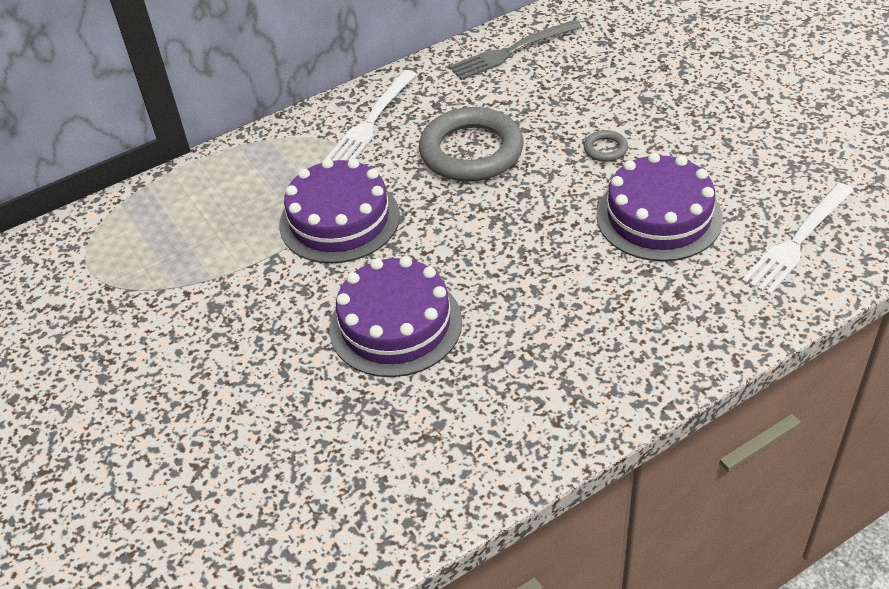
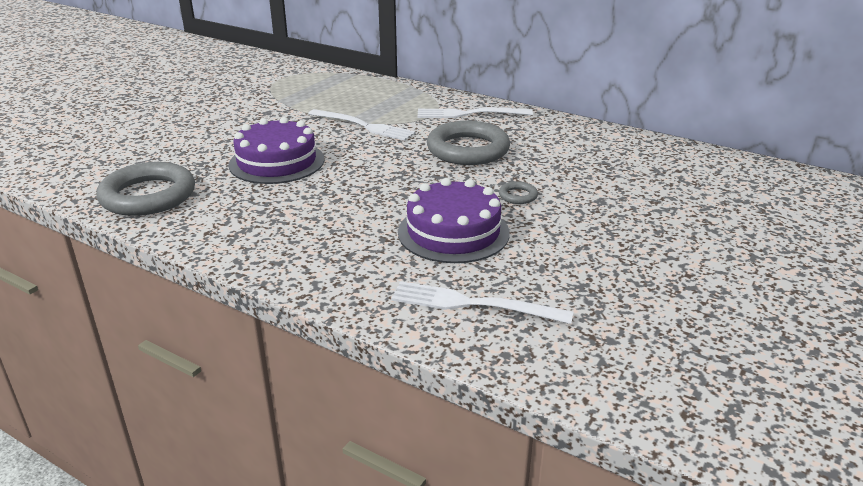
camera: 60 degrees right, 15 degrees down
purple cake [279,158,400,263] -> white fork [308,109,415,141]
grey fork [449,20,582,80] -> none
none -> grey ring [96,162,195,216]

